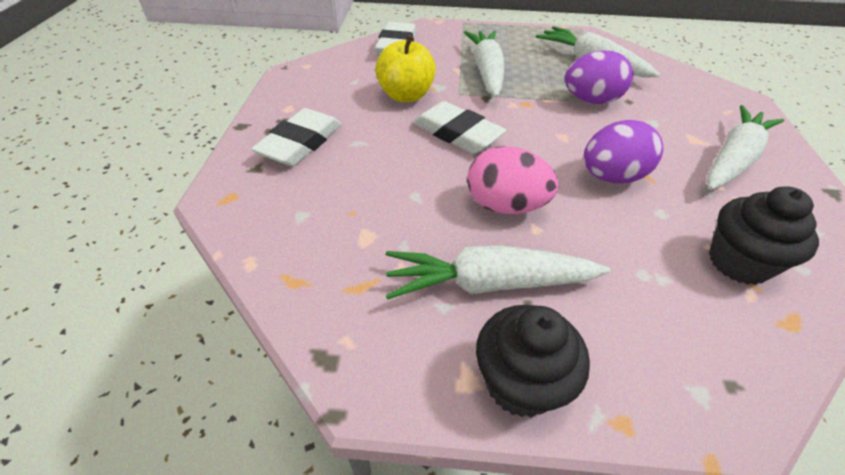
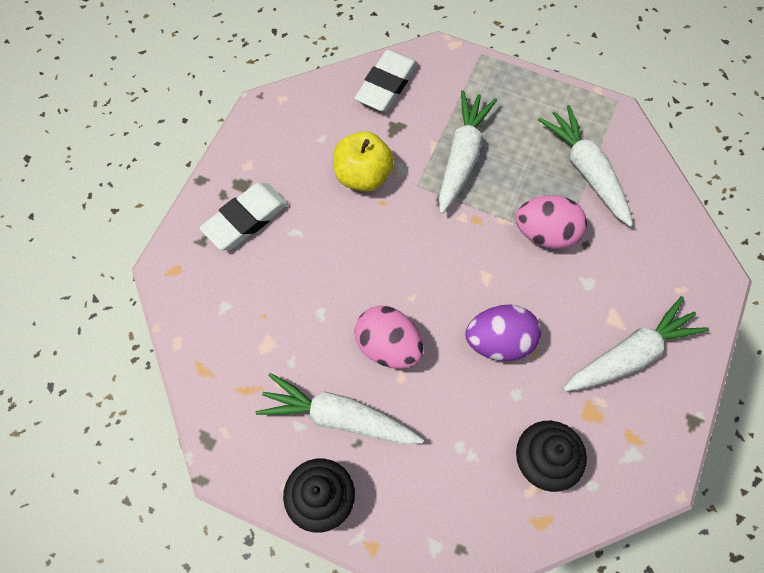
camera: 20 degrees right, 20 degrees up
white eraser [413,101,507,154] -> none
purple egg [565,51,633,104] -> pink egg [515,195,587,249]

